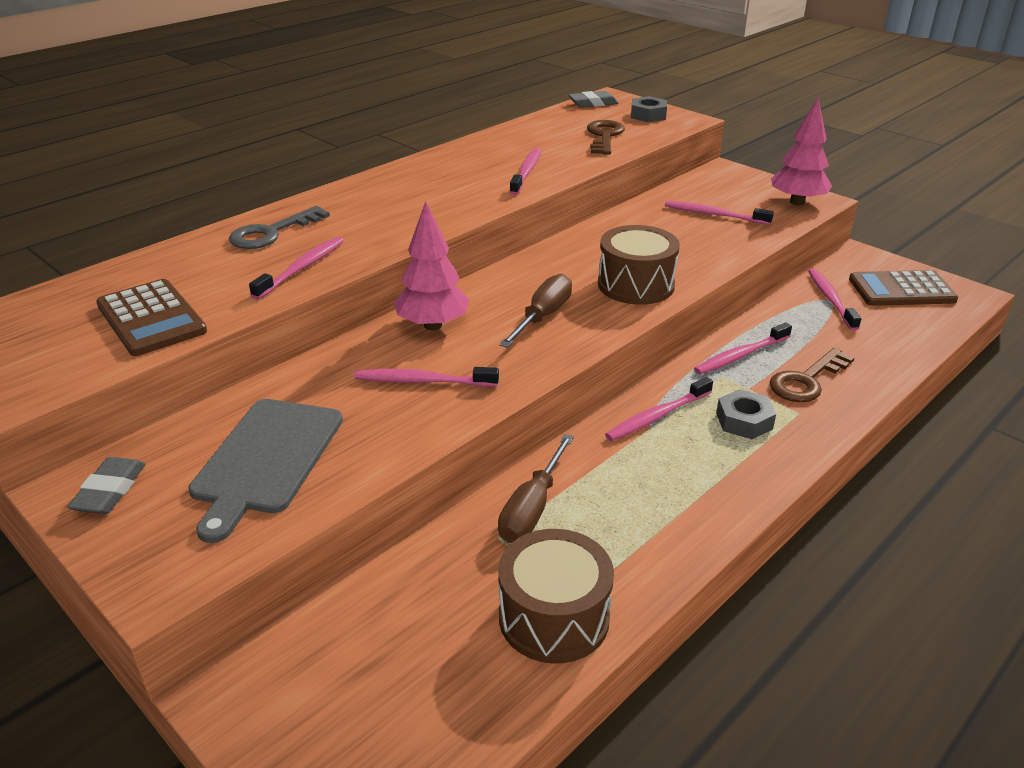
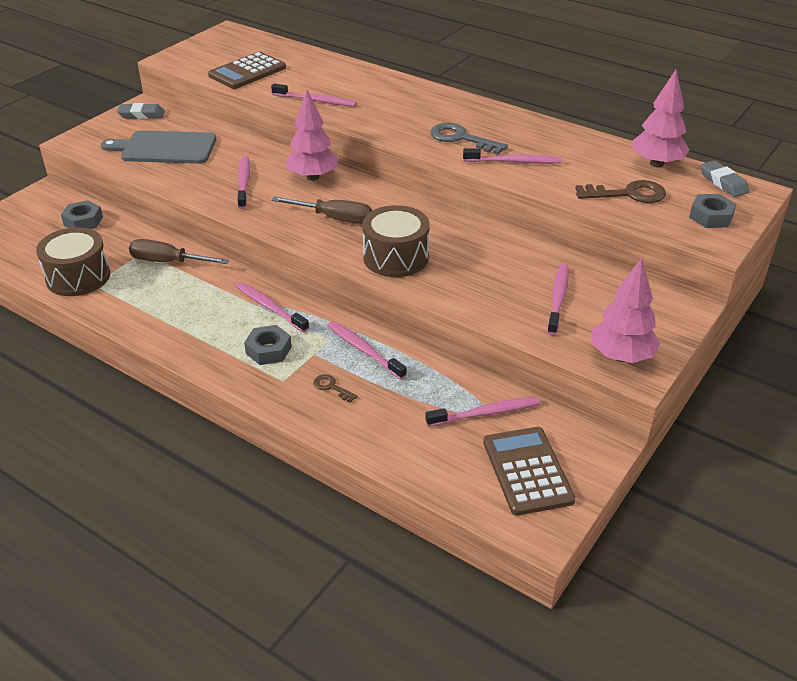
camera: 80 degrees right, 5 degrees up
grey key [229,206,330,249] -> grey key moved to [430,123,508,155]
brown key [769,348,855,402] -> brown key [313,374,358,403], size x0.51
none -> grey nut [61,200,103,229]
none -> pink tree [632,70,689,168]

